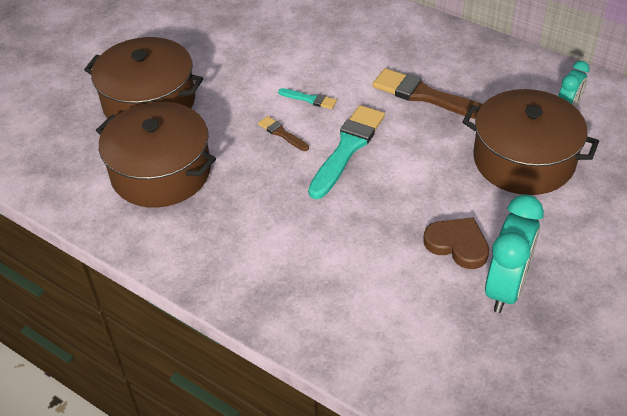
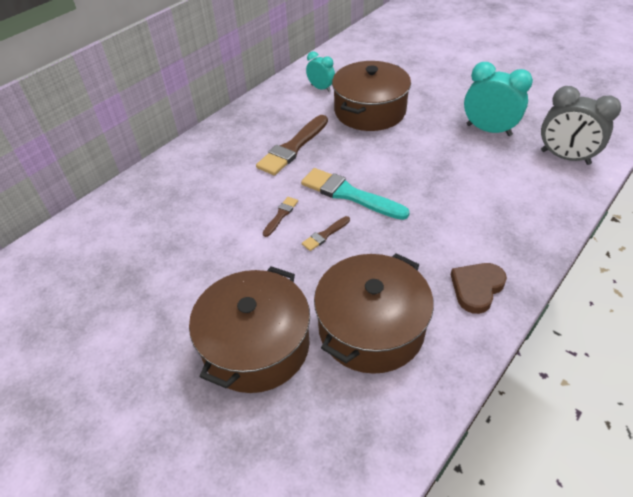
camera: 85 degrees left, 0 degrees up
turquoise brush [278,88,337,109] -> brown brush [263,197,298,237]
brown heart [423,217,489,269] -> brown heart moved to [451,263,507,314]
none -> grey clock [541,86,621,165]

